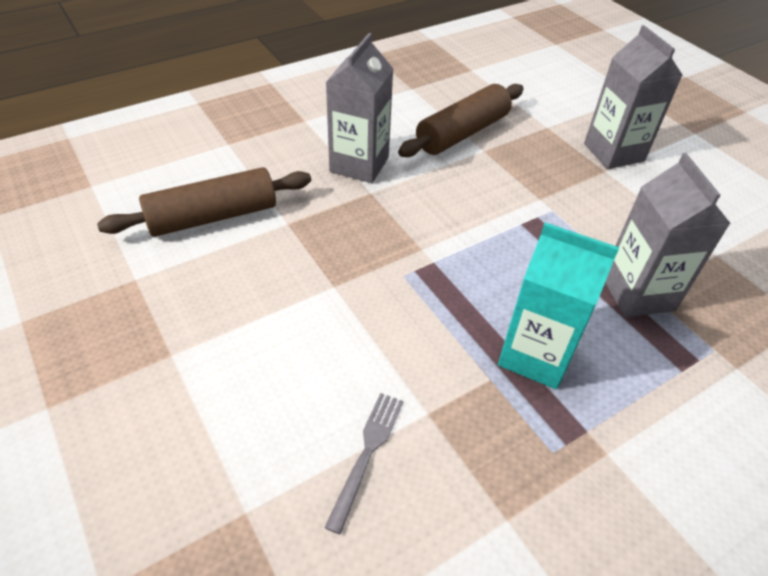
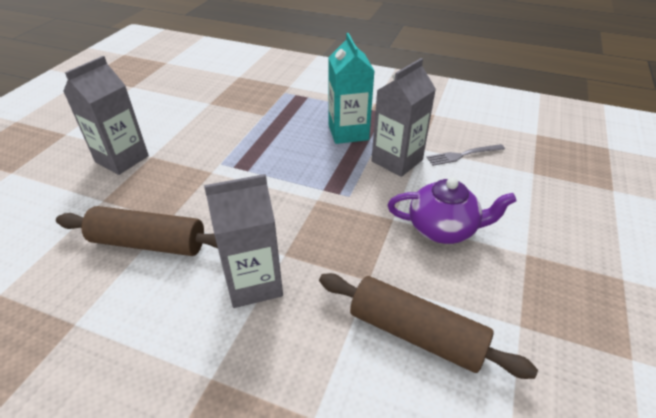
camera: 125 degrees left, 5 degrees down
grey carton [605,153,731,317] -> grey carton moved to [371,58,436,177]
none -> purple teapot [388,177,517,244]

